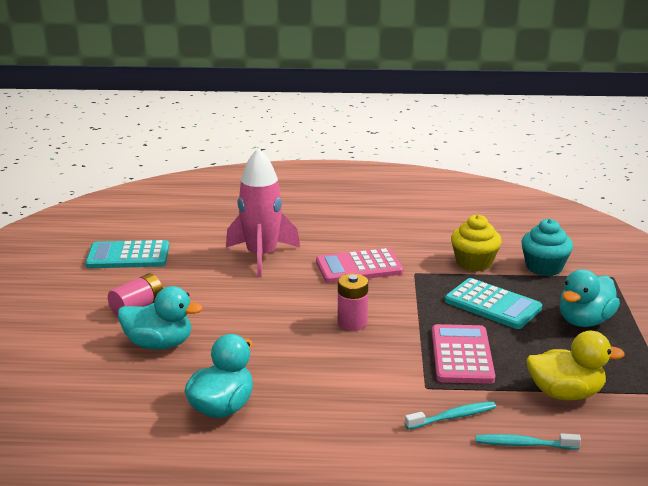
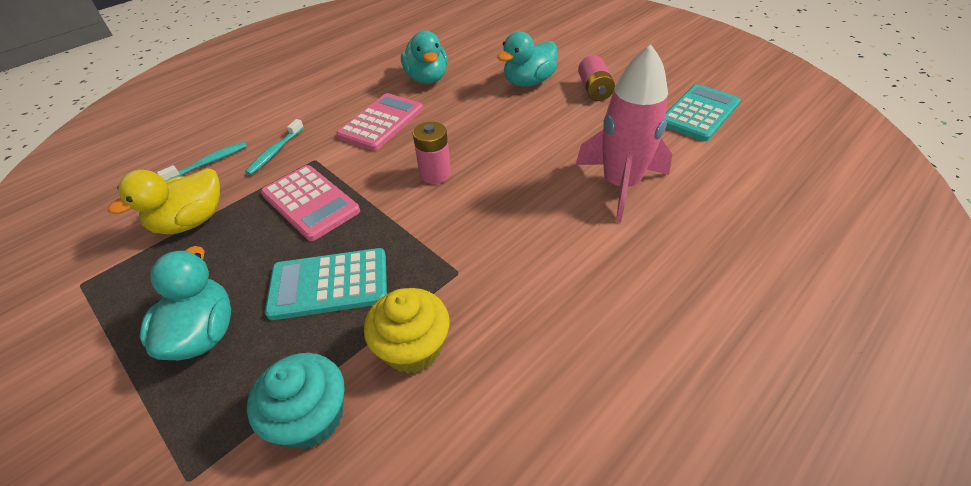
camera: 135 degrees right, 20 degrees up
pink calculator [316,248,403,283] -> pink calculator moved to [337,93,423,151]

